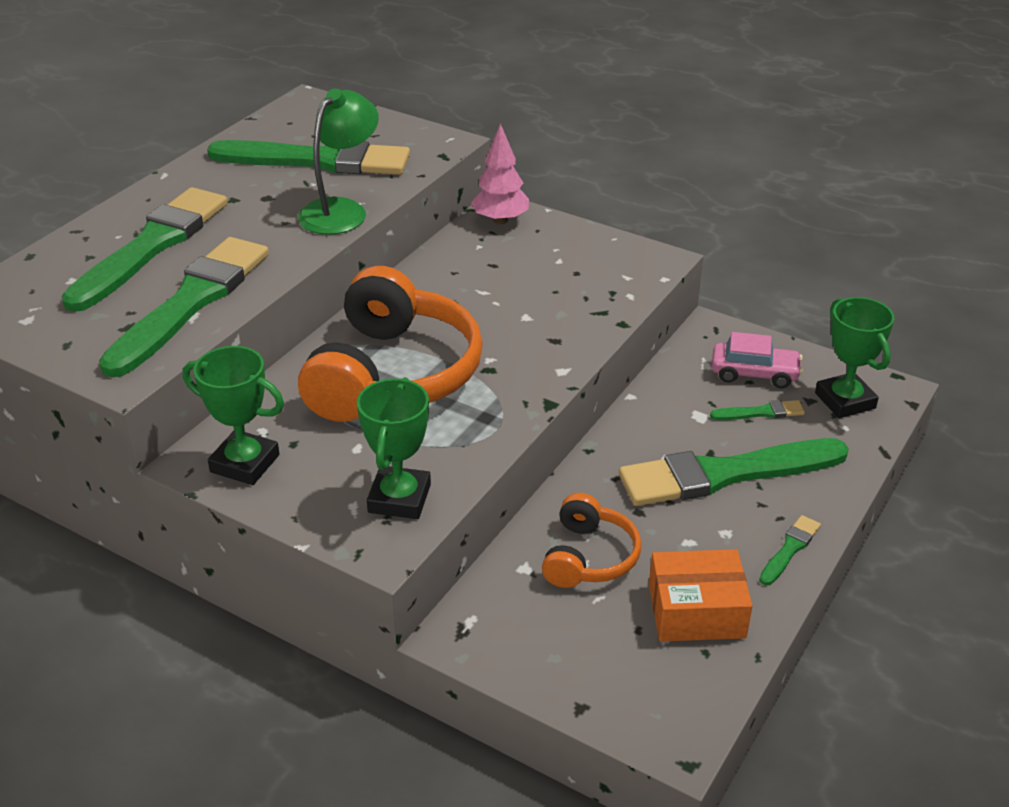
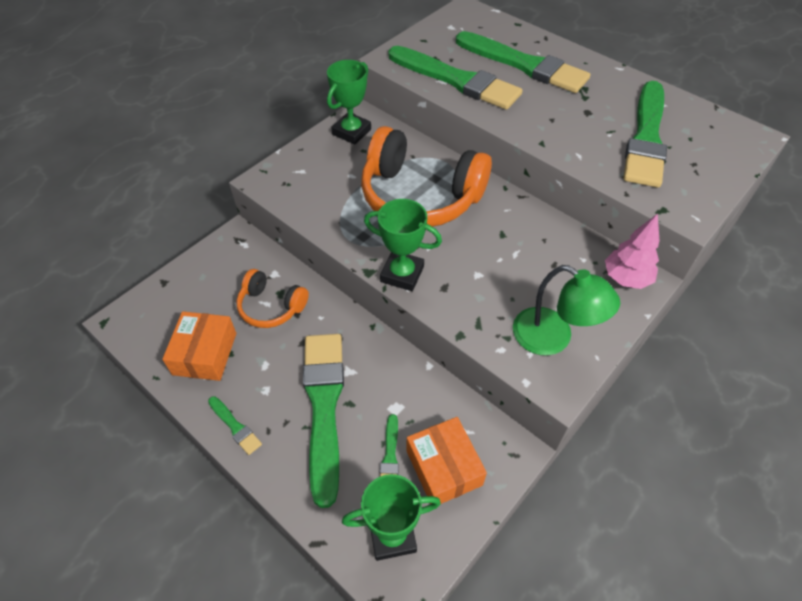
camera: 100 degrees right, 15 degrees up
green lamp [298,89,379,235] -> green lamp moved to [513,265,620,355]
green trophy [357,377,431,519] -> green trophy moved to [364,199,442,291]
pink car [712,332,803,388] -> orange box [406,417,487,504]

